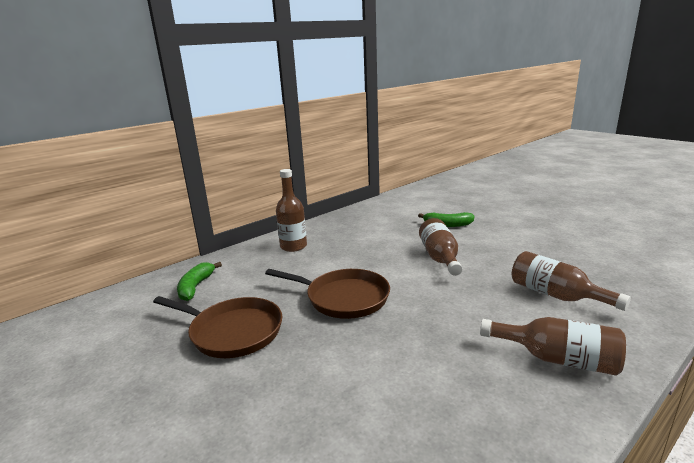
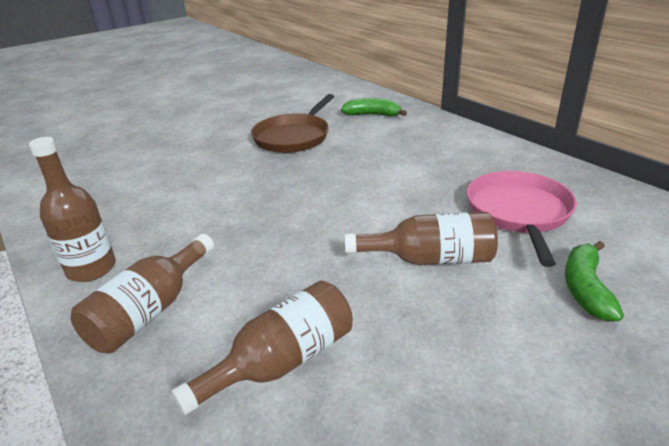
camera: 95 degrees right, 10 degrees up
brown pan [265,269,390,319] -> none
brown bottle [276,169,307,252] -> brown bottle moved to [29,137,116,282]
none -> pink pan [467,171,577,267]

